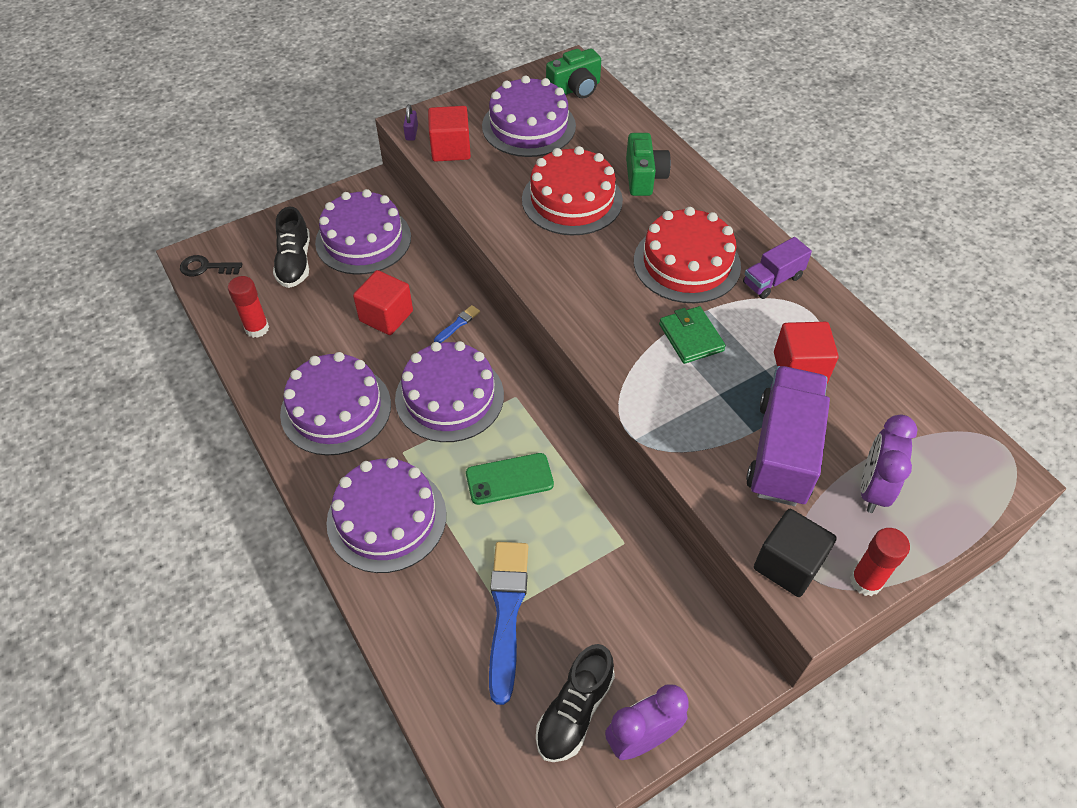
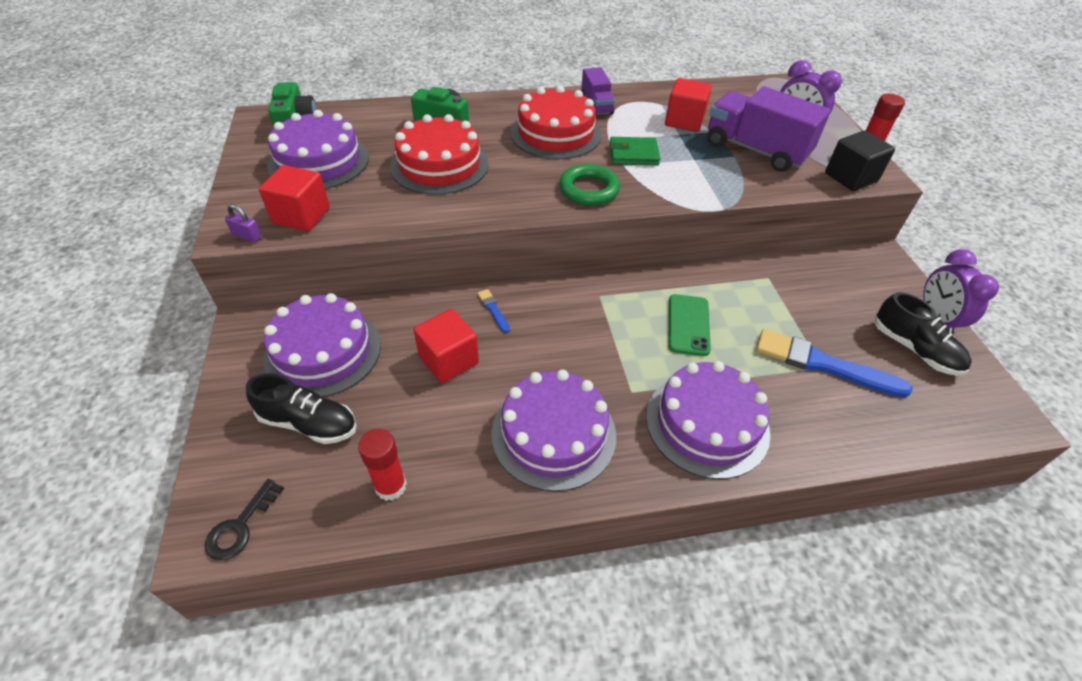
camera: 70 degrees left, 5 degrees down
purple cake [395,341,504,442] -> none
none -> green ring [559,164,620,206]

